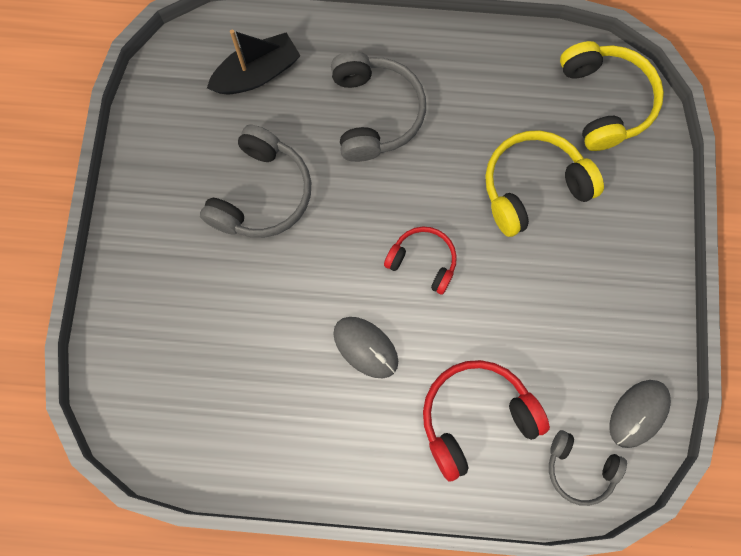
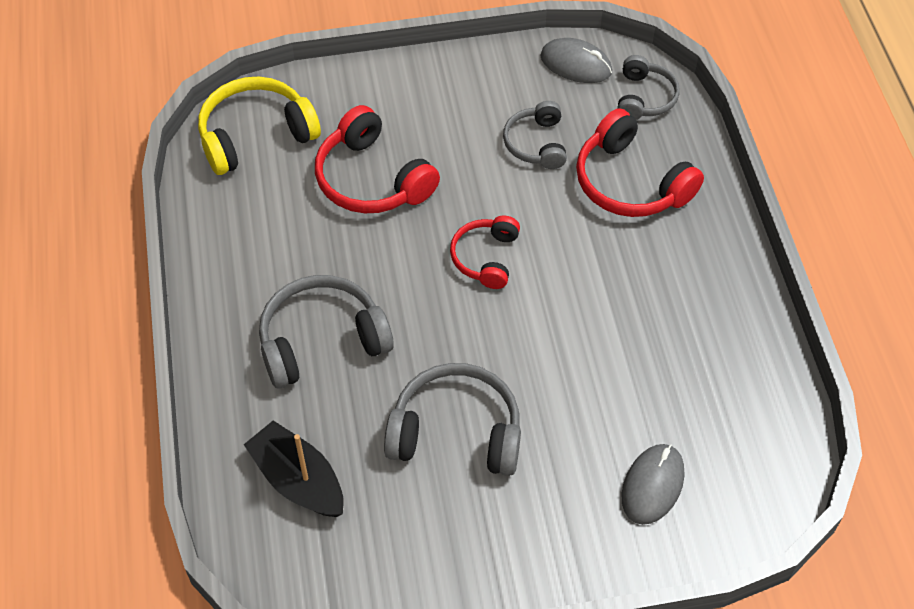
camera: 105 degrees left, 20 degrees down
grey mouse [333,317,398,378] -> grey mouse moved to [622,444,684,525]
yellow headphones [485,130,604,237] -> red headphones [315,105,440,213]
none -> grey headphones [503,101,567,169]

